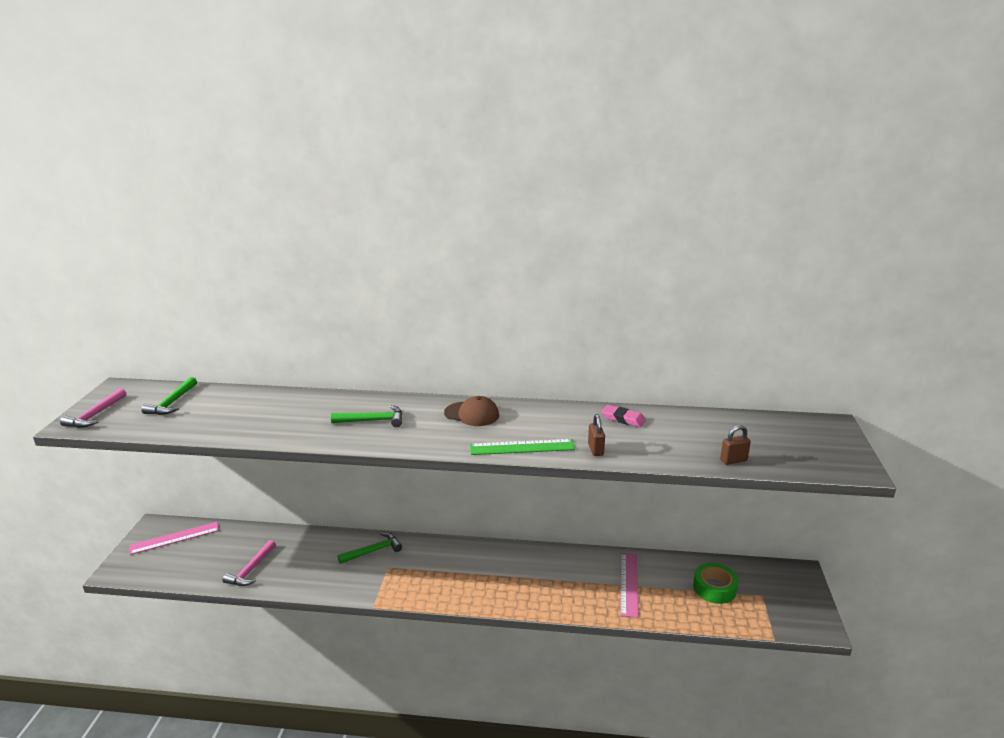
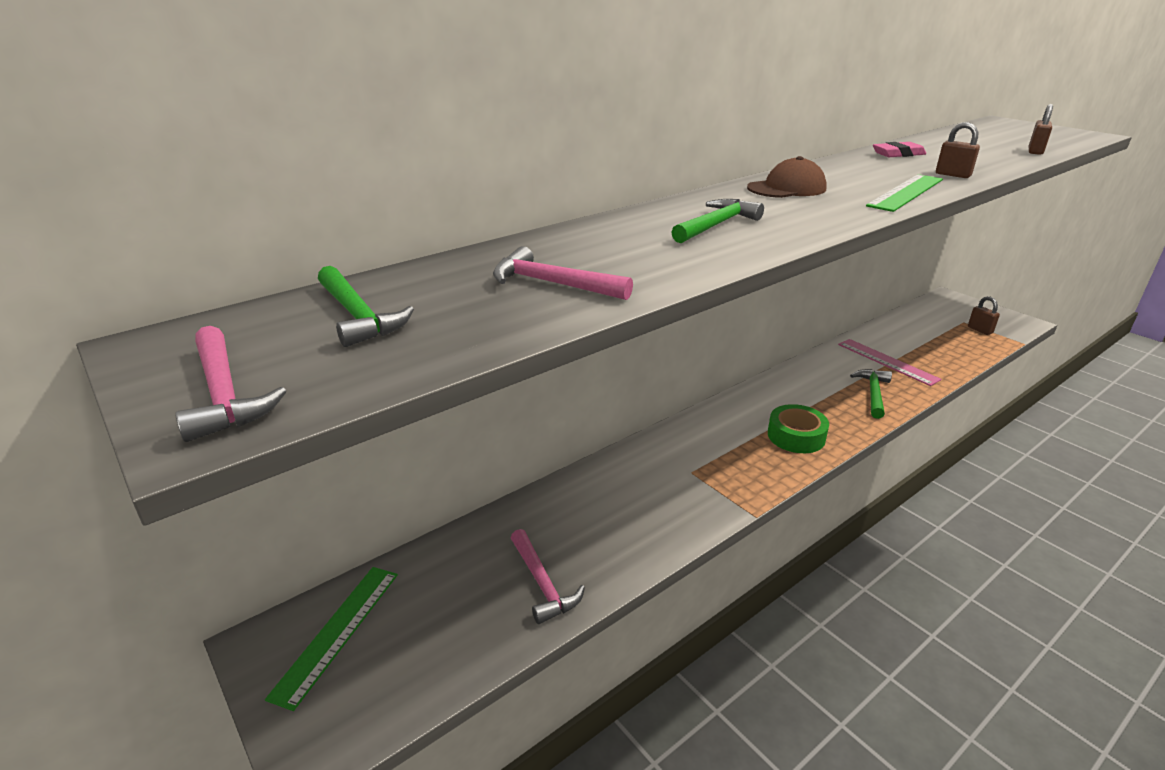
camera: 45 degrees left, 5 degrees up
pink ruler [129,522,219,555] -> green ruler [265,567,398,711]
green hammer [338,533,402,564] -> green hammer moved to [850,369,892,419]
green tape [693,563,739,604] -> green tape moved to [768,404,829,453]
none -> pink hammer [493,246,633,300]
none -> brown padlock [968,296,1000,335]

